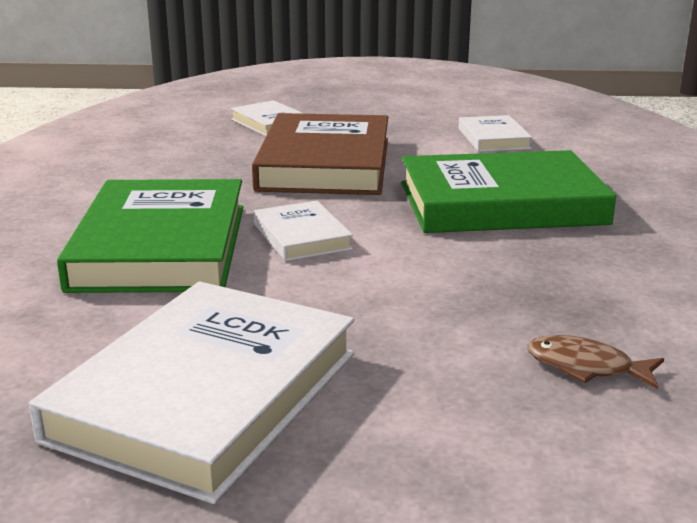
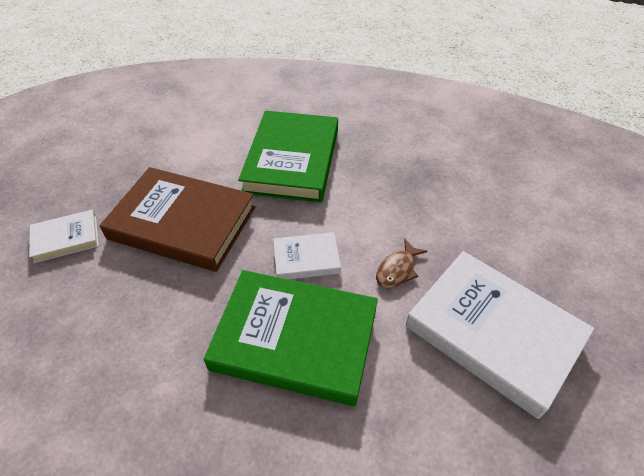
camera: 75 degrees left, 25 degrees up
white book [458,115,532,152] -> none
brown fish [528,335,664,389] -> brown fish moved to [376,239,427,288]

